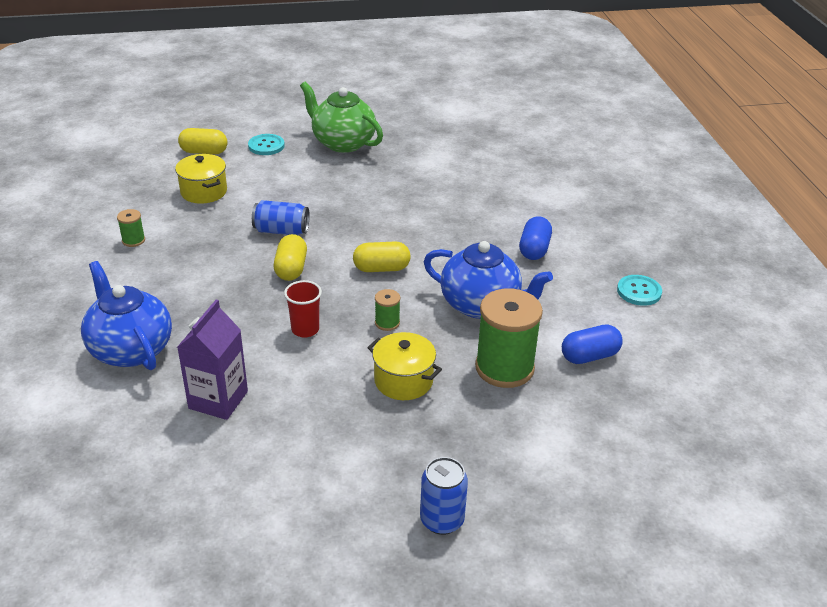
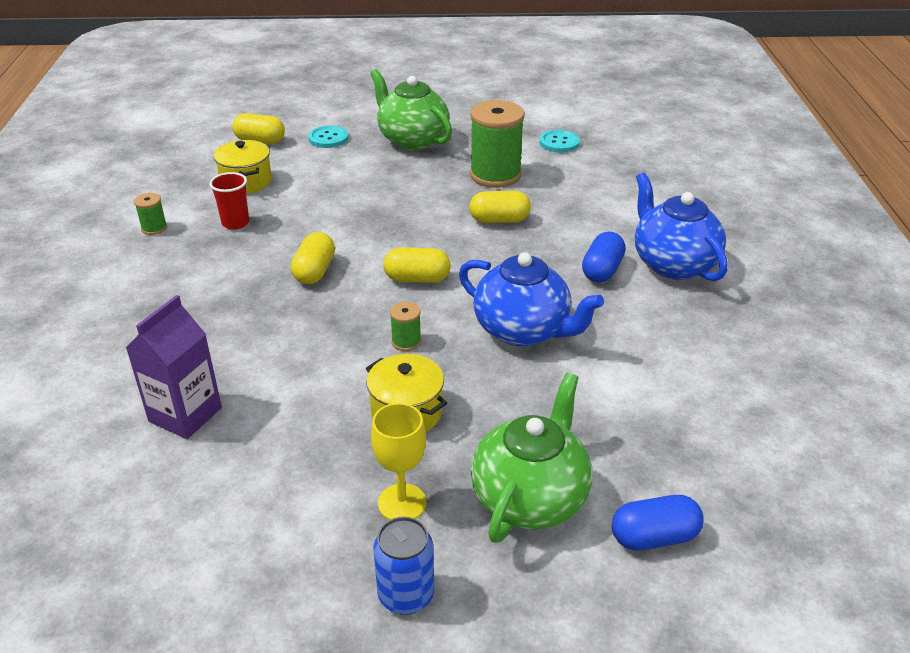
camera: 10 degrees right, 0 degrees up
blue teapot [81,261,172,370] -> blue teapot moved to [635,173,728,281]
blue can [252,200,309,235] -> none
red cup [284,280,322,338] -> red cup moved to [209,172,249,230]
green spool [475,288,543,388] -> green spool moved to [470,100,525,188]
blue capsule [562,324,623,364] -> blue capsule moved to [612,495,704,551]
turquoise button [617,275,662,306] -> turquoise button moved to [540,130,580,153]
none -> yellow goblet [371,403,426,520]
none -> yellow capsule [469,191,531,223]
none -> green teapot [471,373,592,543]

